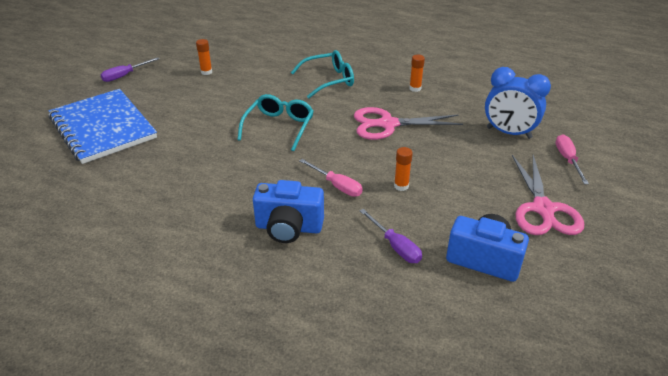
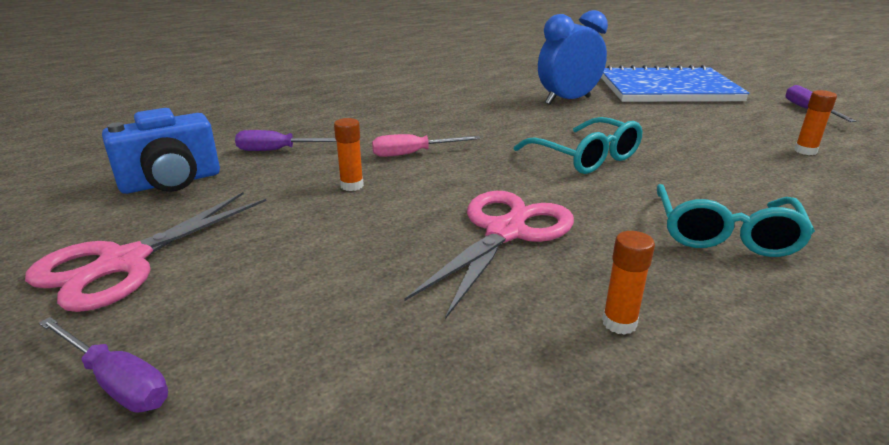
camera: 125 degrees right, 10 degrees down
blue camera [253,180,324,243] -> none
blue clock [485,67,551,139] -> blue clock moved to [538,10,608,105]
pink scissors [512,155,584,235] -> pink scissors turned 90 degrees counterclockwise [25,192,267,312]
pink screwdriver [556,134,589,184] -> purple screwdriver [39,317,168,413]

